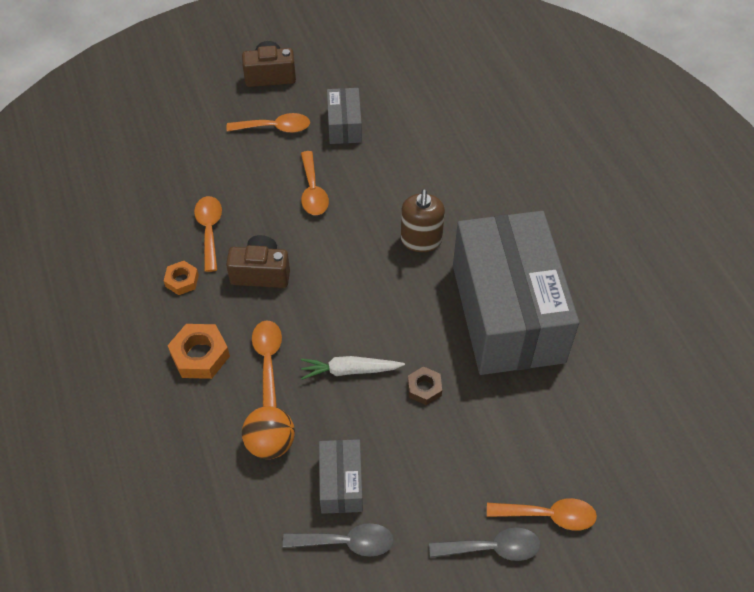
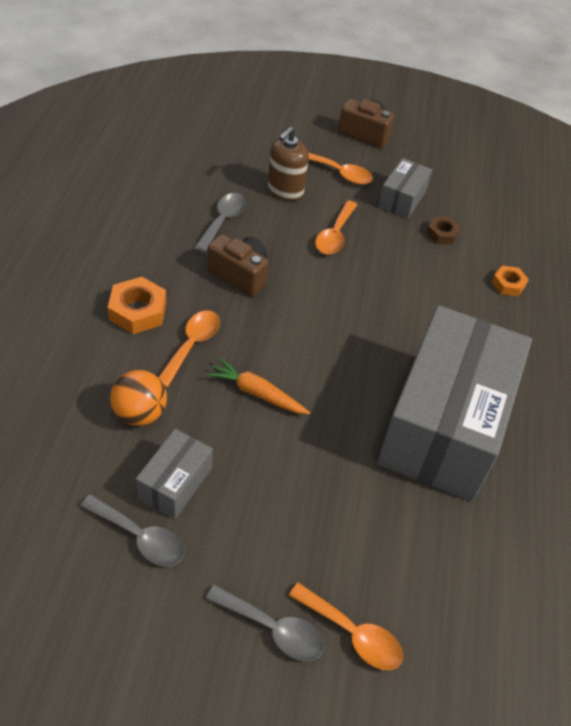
camera: 25 degrees right, 5 degrees down
orange nut [164,261,199,295] -> orange nut moved to [492,265,529,297]
orange spoon [194,196,222,272] -> grey spoon [193,193,246,254]
white carrot [301,356,405,380] -> orange carrot [206,358,310,414]
brown soap dispenser [401,189,445,252] -> brown soap dispenser moved to [268,127,309,201]
brown nut [408,366,442,405] -> brown nut moved to [426,216,461,244]

